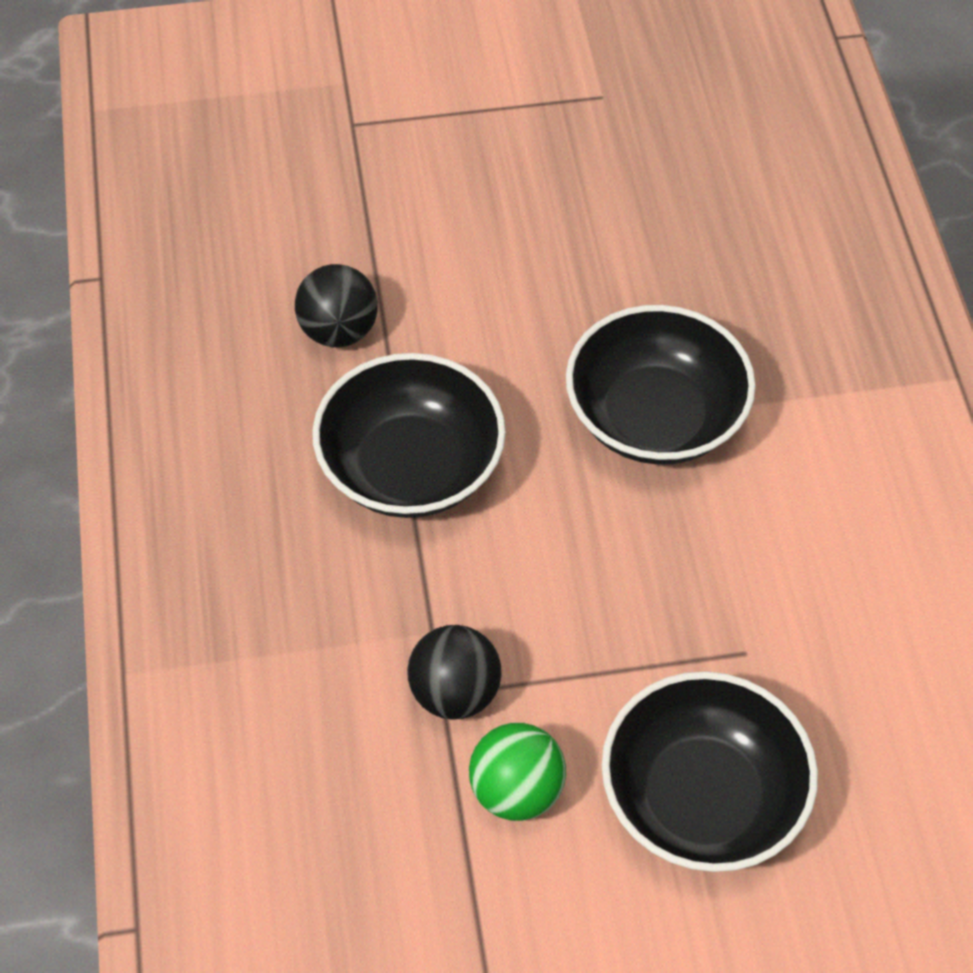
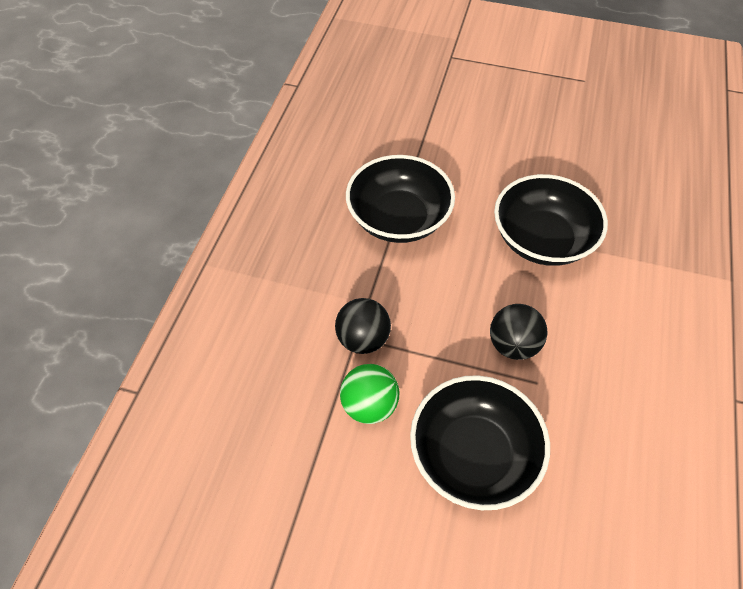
camera: 25 degrees right, 0 degrees up
black ball [295,264,378,347] -> black ball moved to [490,304,548,360]

